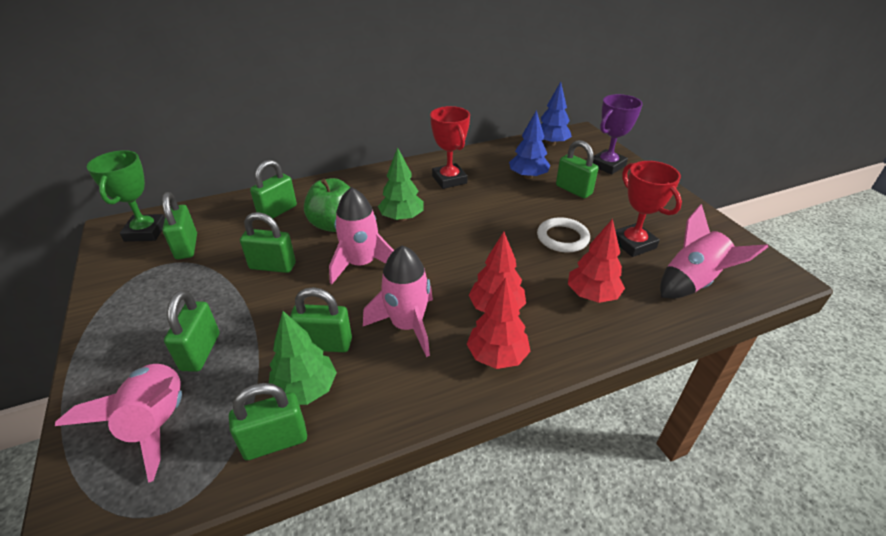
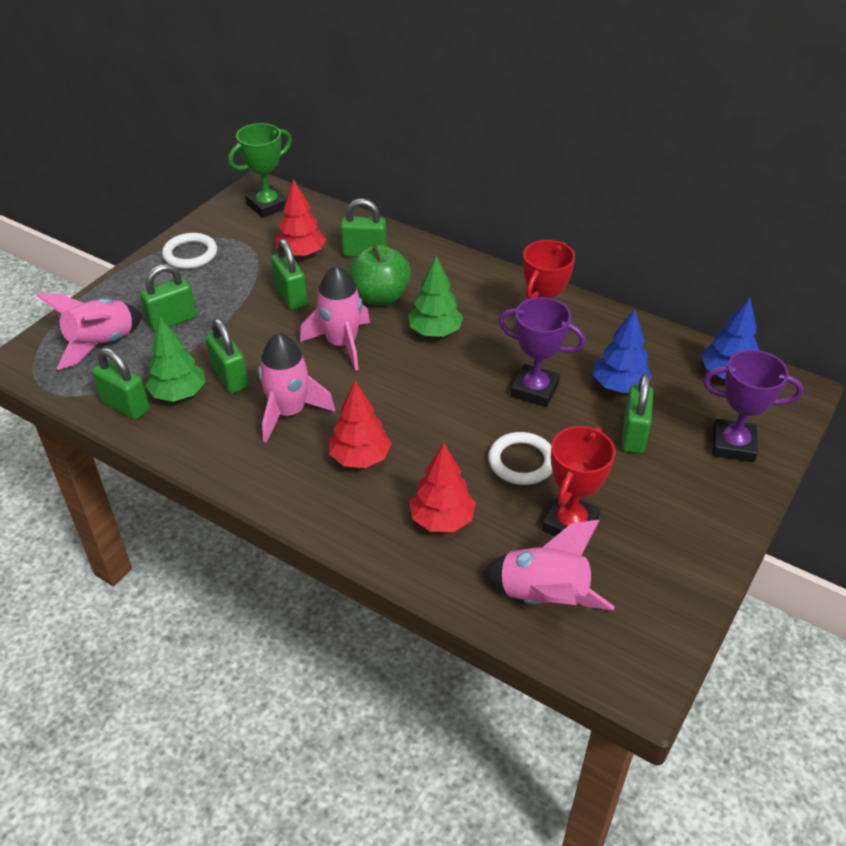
camera: 55 degrees right, 5 degrees up
green padlock [162,192,197,259] -> none
red tree [467,277,531,369] -> red tree moved to [276,180,326,258]
none -> white ring [162,233,217,269]
none -> purple trophy [498,297,586,407]

